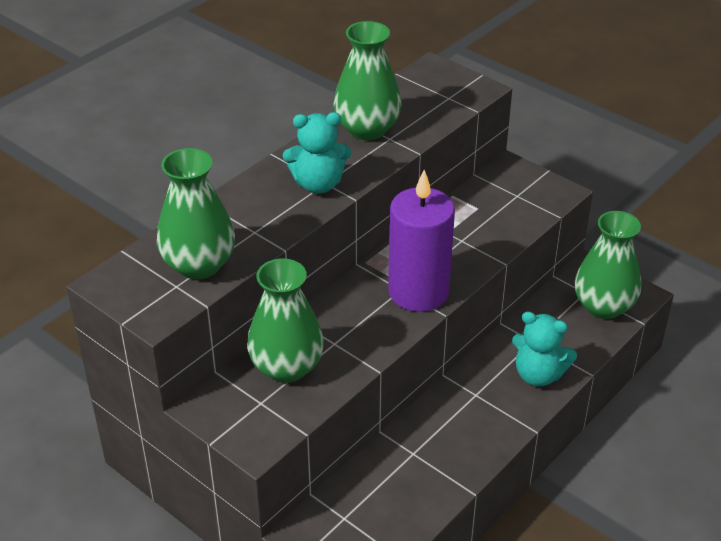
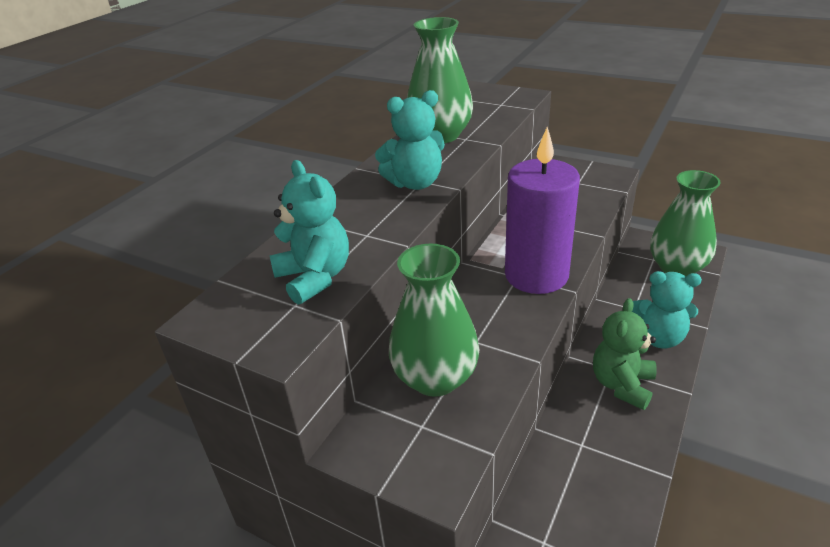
camera: 10 degrees left, 5 degrees down
green vase [157,148,235,279] -> turquoise teddy bear [270,160,349,305]
none -> green teddy bear [593,298,657,410]

